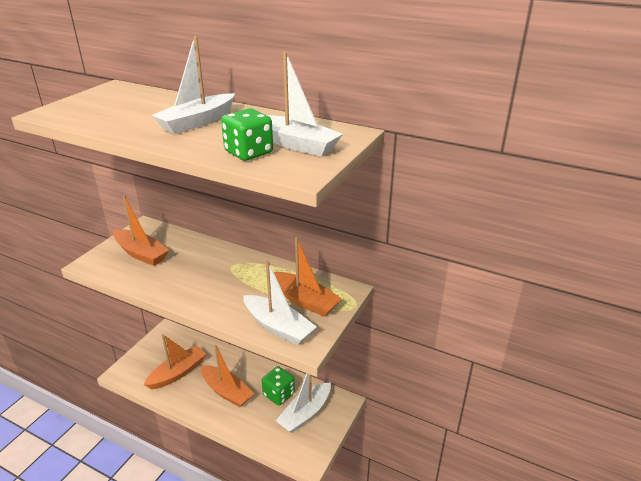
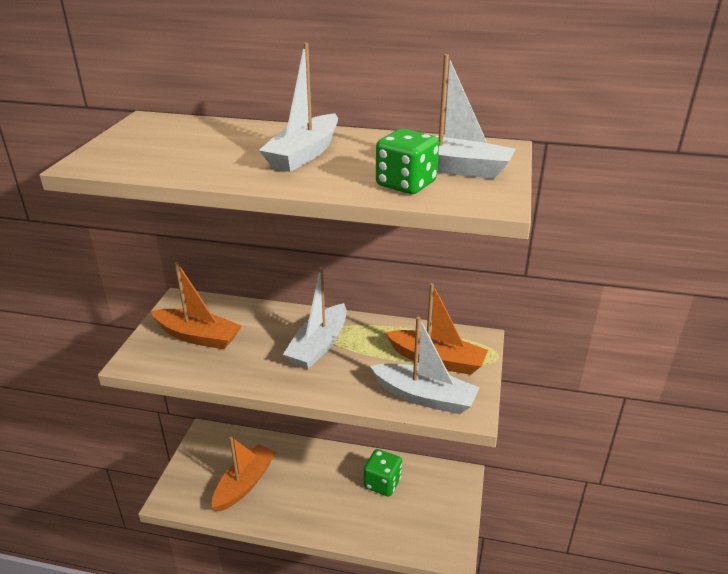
camera: 15 degrees left, 0 degrees up
orange boat [201,345,254,407] -> none
white boat [276,373,331,433] -> white boat moved to [283,267,347,369]

